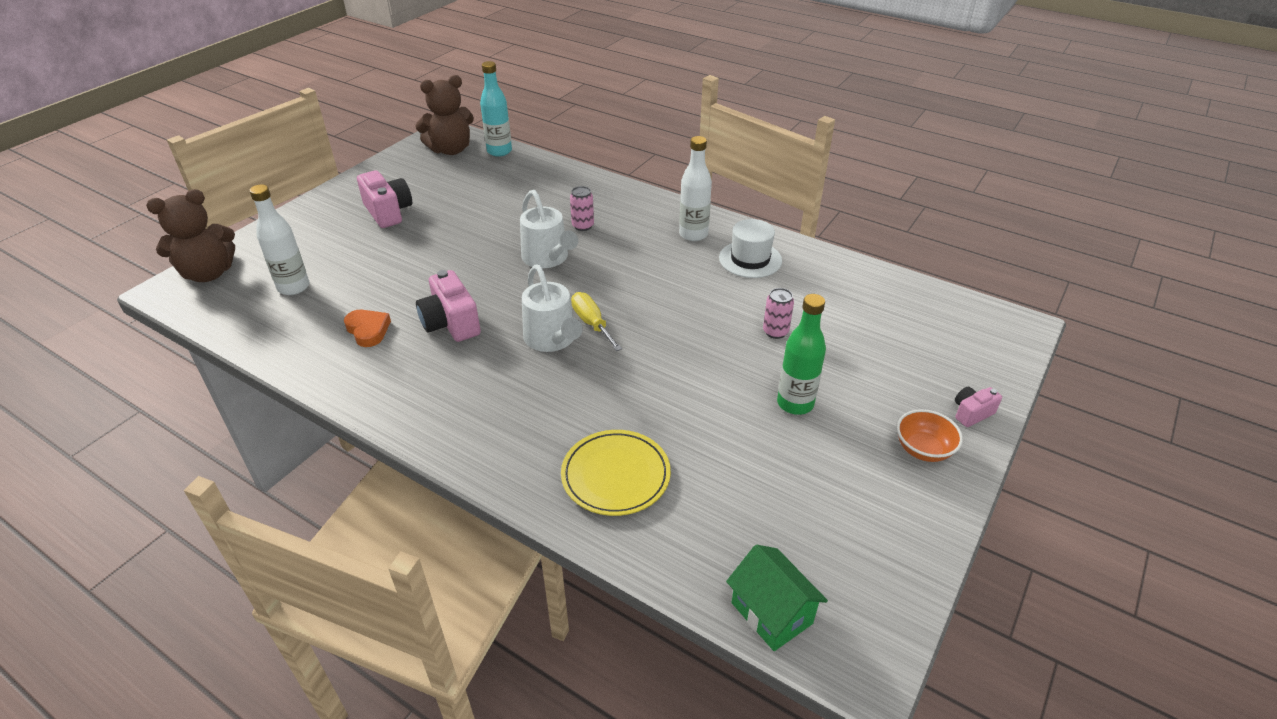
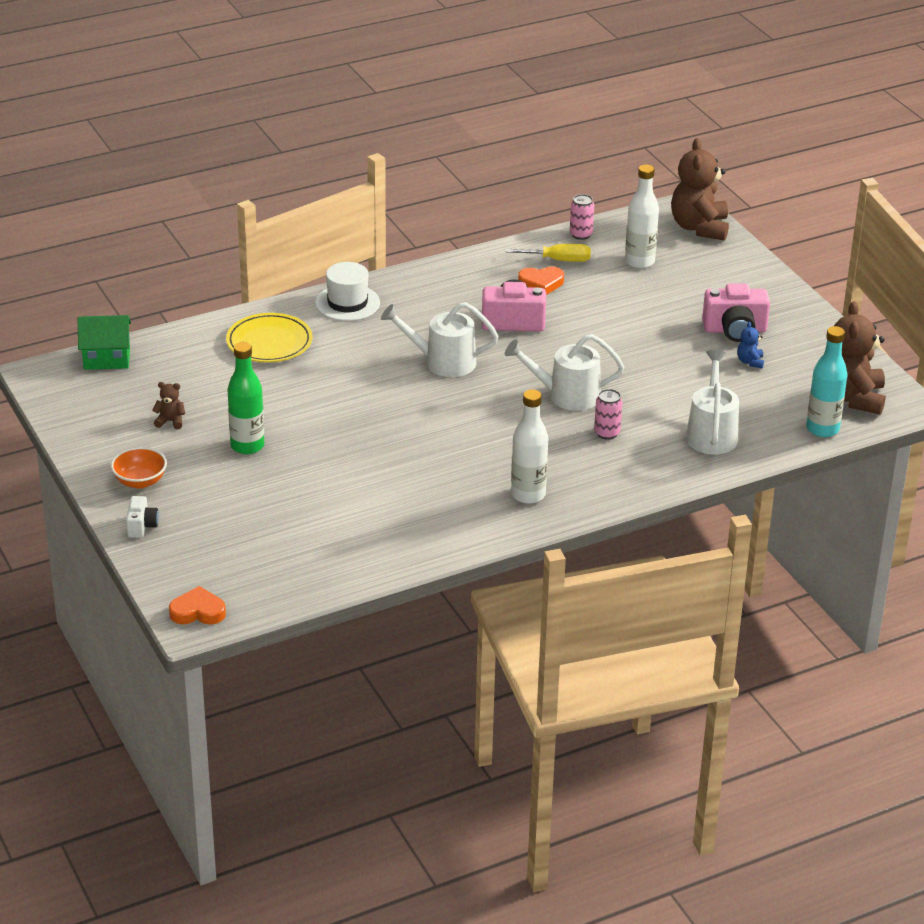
camera: 120 degrees right, 5 degrees down
yellow screwdriver [571,292,622,351] -> yellow screwdriver moved to [506,244,591,262]
white hat [719,219,782,278] -> white hat moved to [315,262,380,321]
pink can [763,288,794,339] -> pink can moved to [570,194,594,240]
pink camera [955,387,1002,427] -> white camera [126,496,159,538]
none -> brown teddy bear [152,382,185,429]
none -> orange heart [169,586,226,625]
none -> white watering can [686,350,739,454]
none -> blue teddy bear [737,322,764,368]

